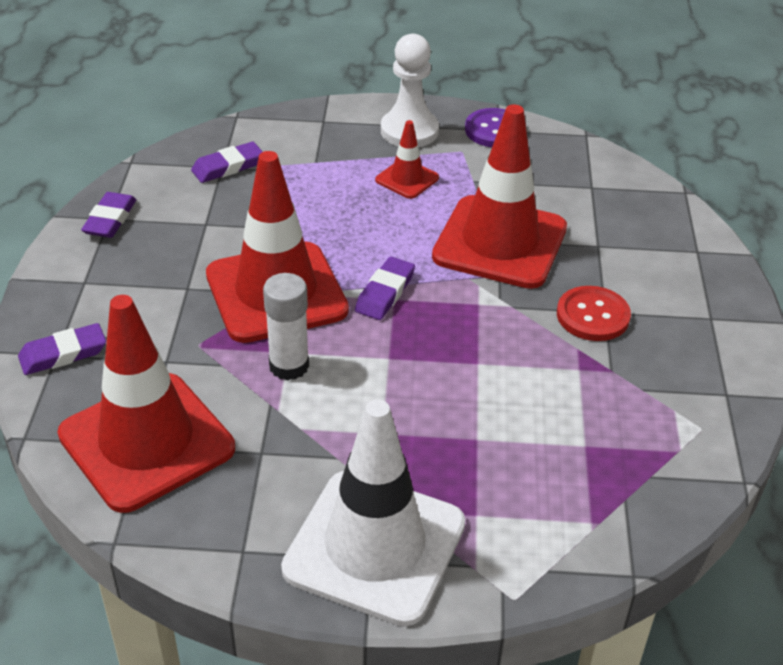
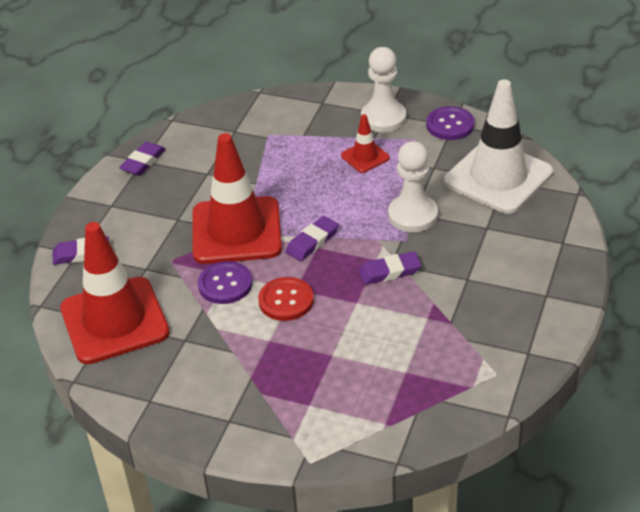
camera: 20 degrees right, 0 degrees up
purple eraser [191,142,263,183] -> purple eraser moved to [359,251,421,285]
white glue stick [263,273,309,380] -> purple button [198,261,252,304]
white traffic cone [281,399,465,626] -> white traffic cone moved to [444,80,553,214]
red traffic cone [432,104,567,289] -> white pawn [388,141,438,232]
red button [557,286,631,341] -> red button moved to [258,277,314,321]

